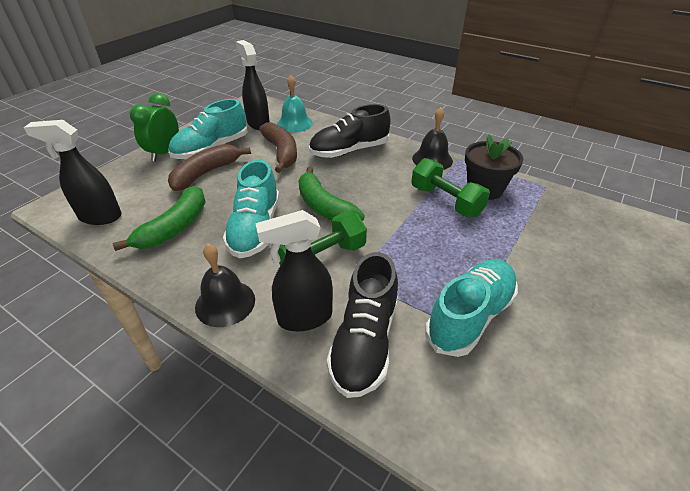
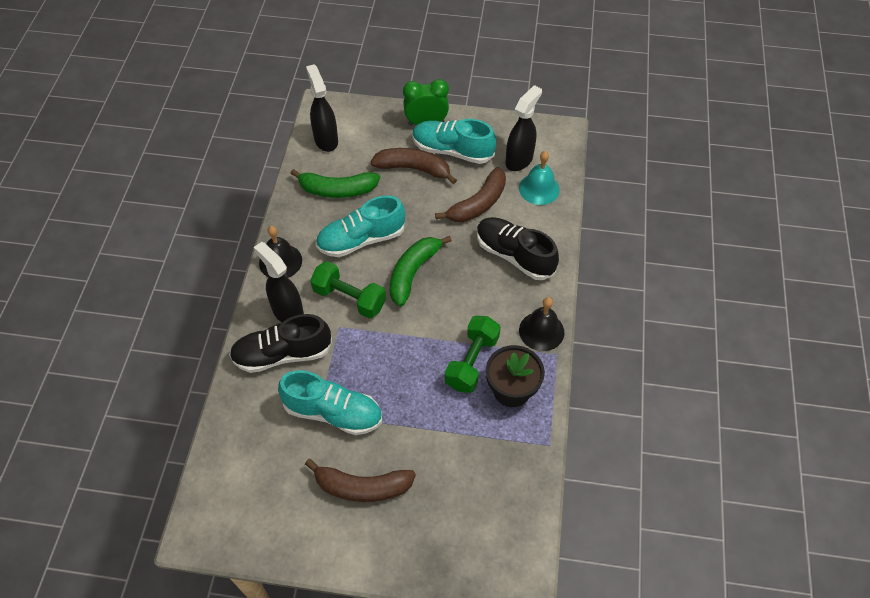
camera: 65 degrees right, 15 degrees up
none -> brown banana [305,459,416,502]

